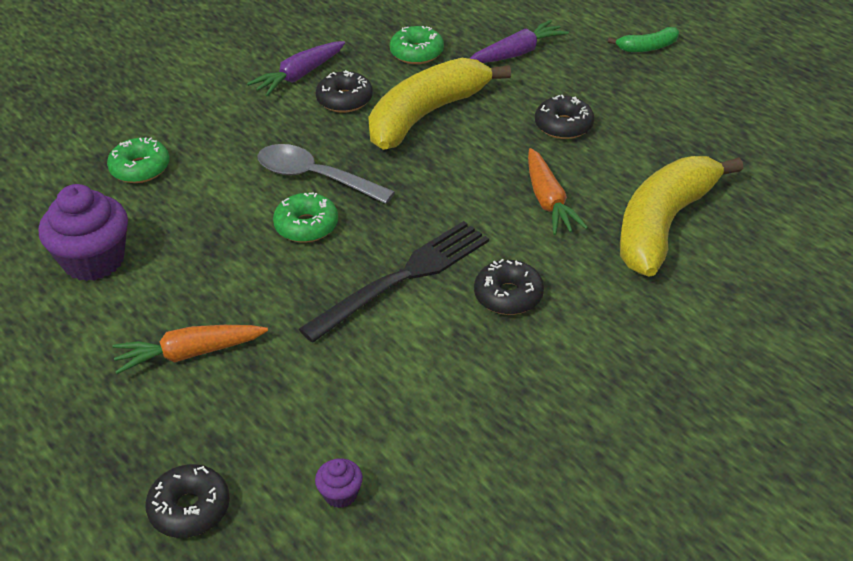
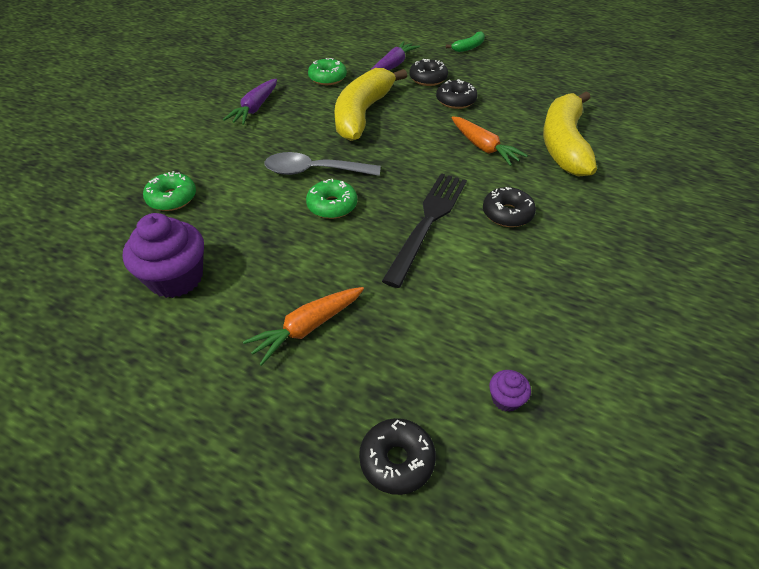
camera: 25 degrees left, 5 degrees up
black donut [316,70,373,113] -> black donut moved to [409,59,448,86]

